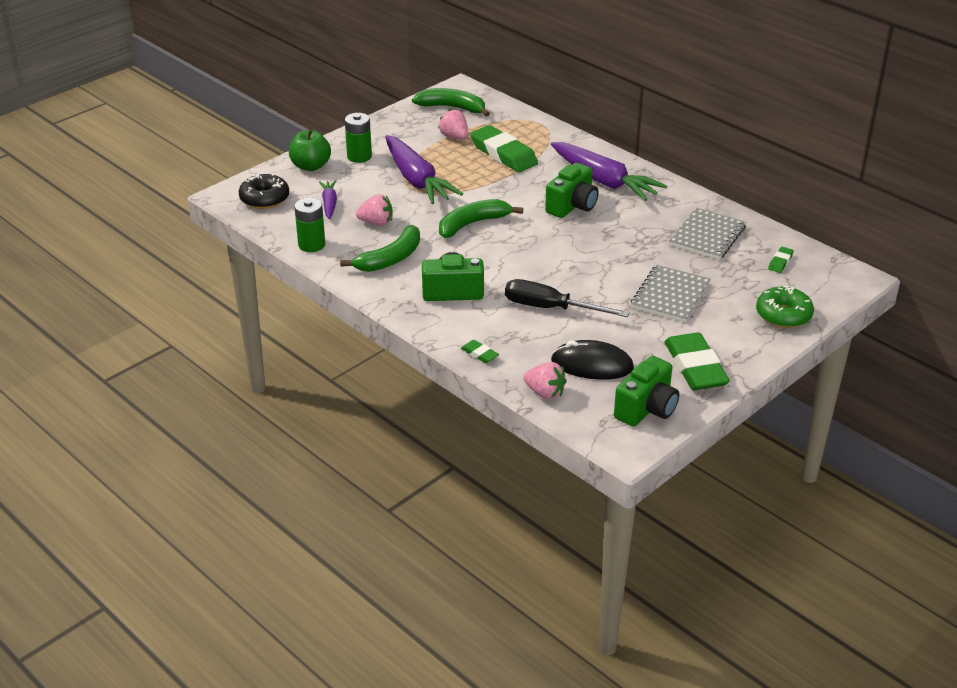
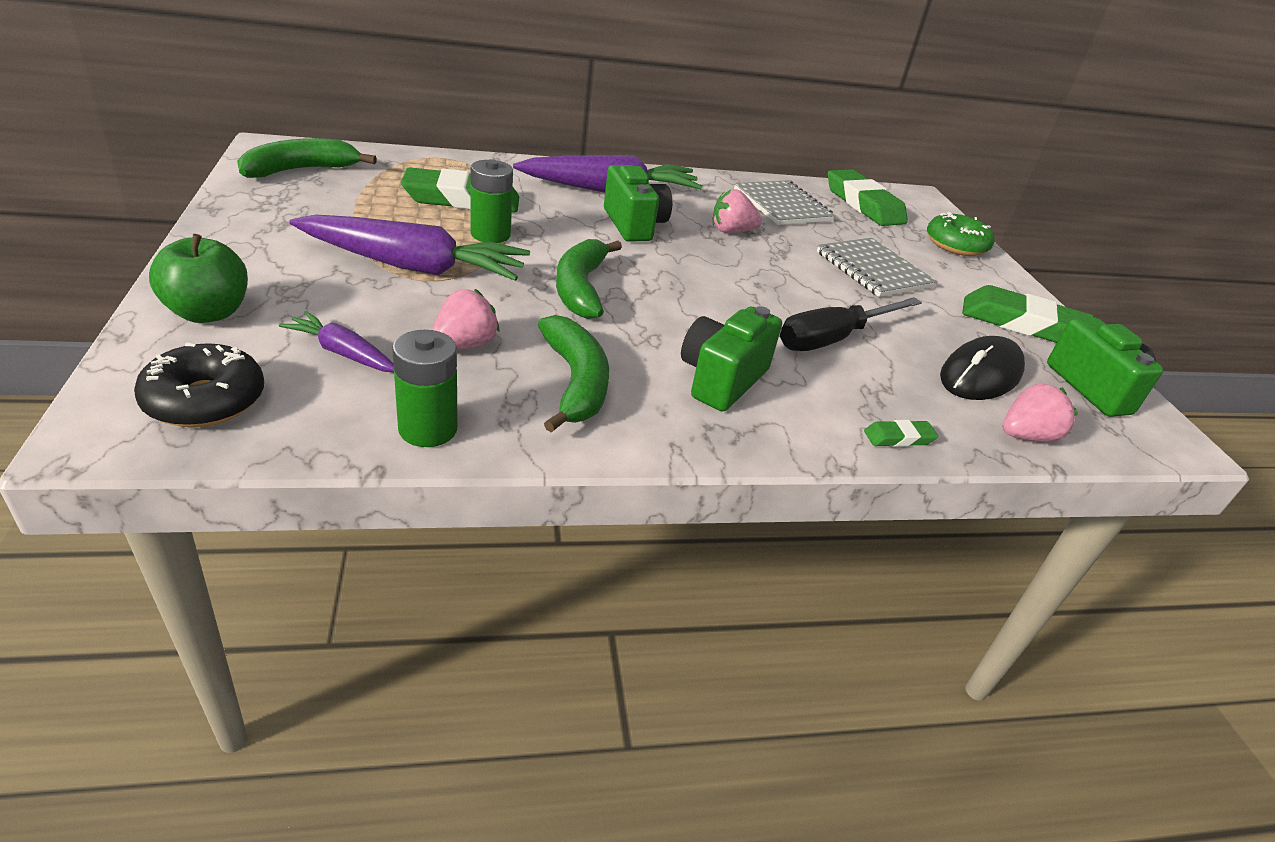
camera: 60 degrees left, 0 degrees up
green battery [345,113,372,163] -> green battery moved to [470,159,513,243]
pink strawberry [438,109,468,140] -> pink strawberry moved to [712,189,762,233]
green eraser [768,247,794,273] -> green eraser [828,169,908,226], size x2.28

